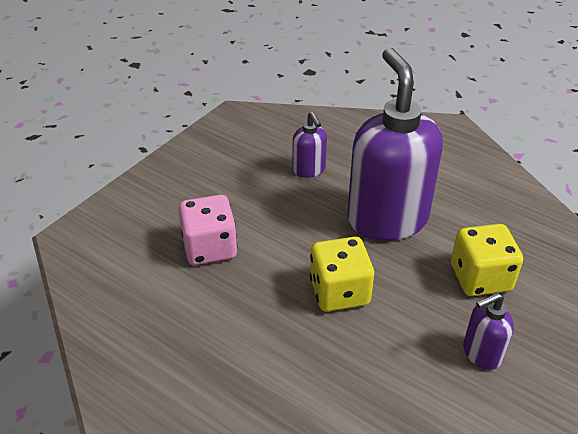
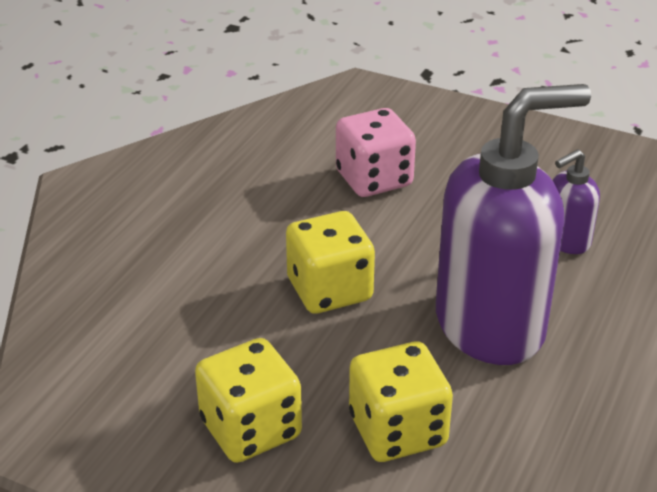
camera: 80 degrees right, 5 degrees down
purple soap dispenser [463,293,514,370] -> yellow dice [195,338,302,463]

